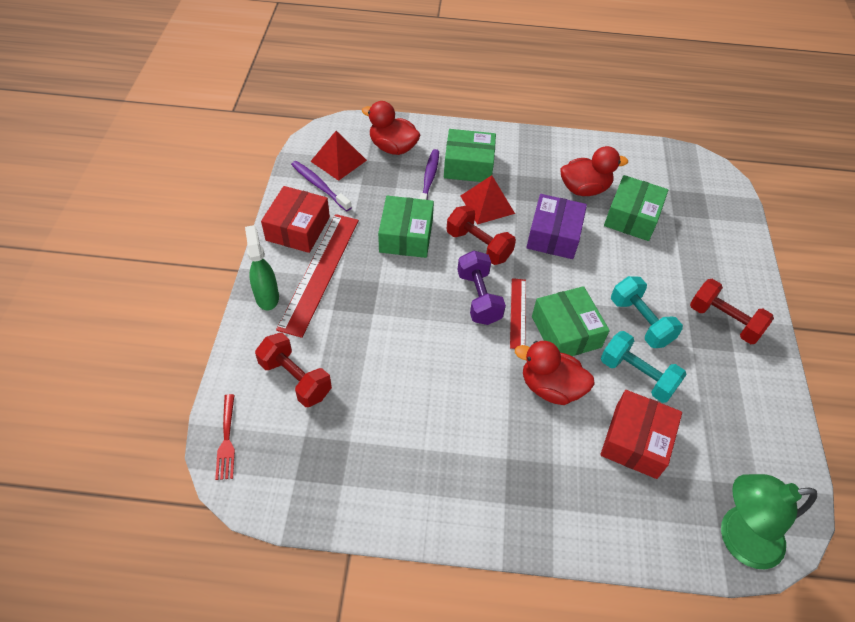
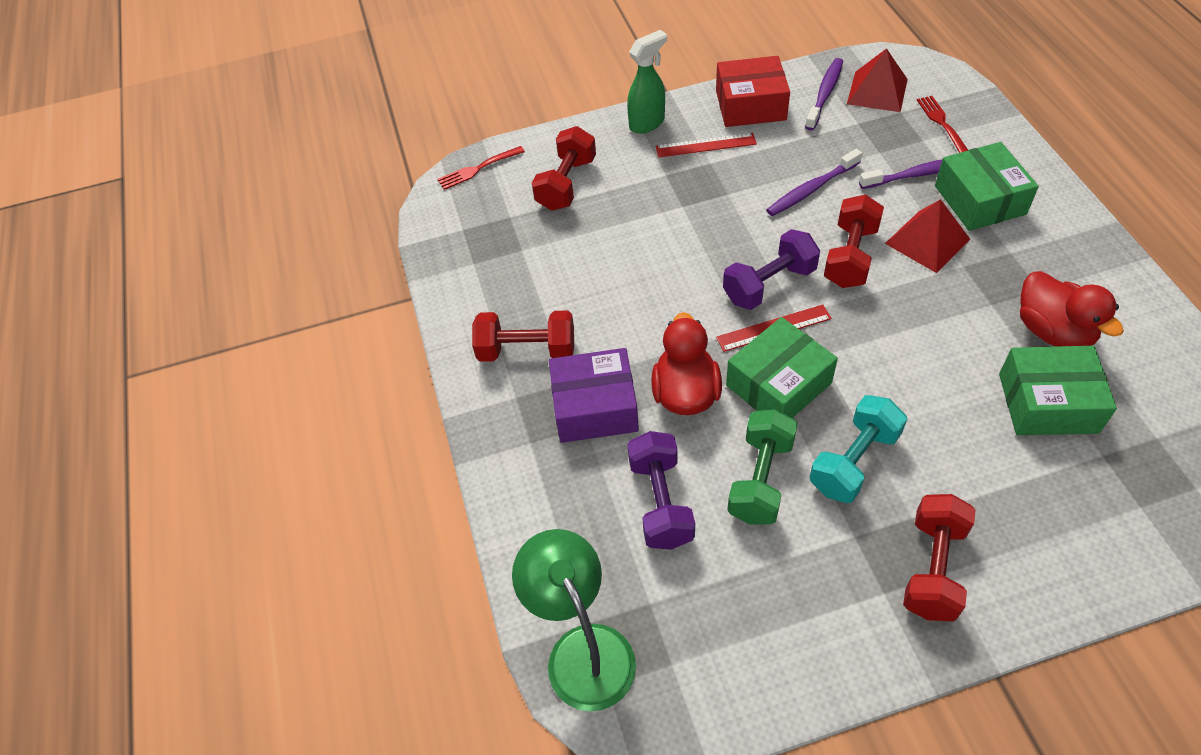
camera: 75 degrees right, 0 degrees up
red ruler [276,214,359,338] -> red ruler [656,133,757,157], size x0.53
red duck [362,101,420,155] -> red fork [917,96,968,153]
green box [378,196,434,258] -> purple toothbrush [766,149,862,216]
purple box [526,194,587,259] -> purple box moved to [549,348,639,443]
red box [600,390,682,479] -> purple dumbbell [627,431,695,550]
turquoise dumbbell [601,331,687,403] -> green dumbbell [728,409,798,525]
none -> red dumbbell [472,310,574,362]

